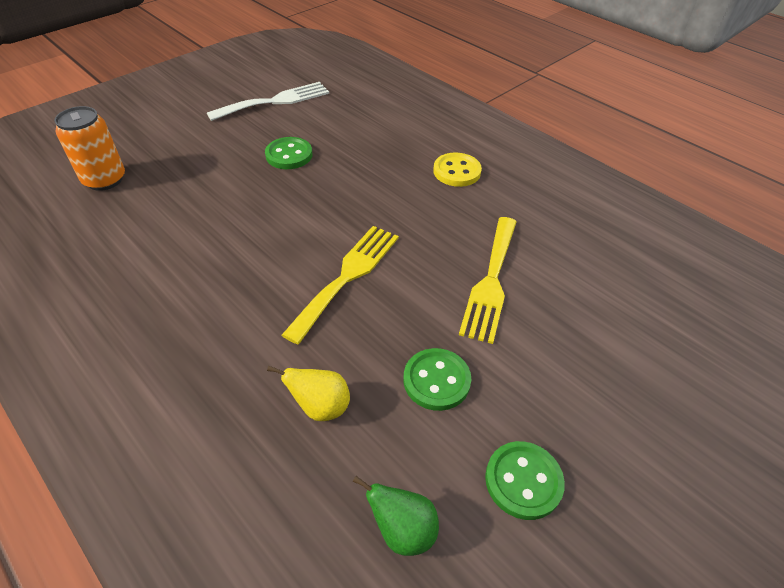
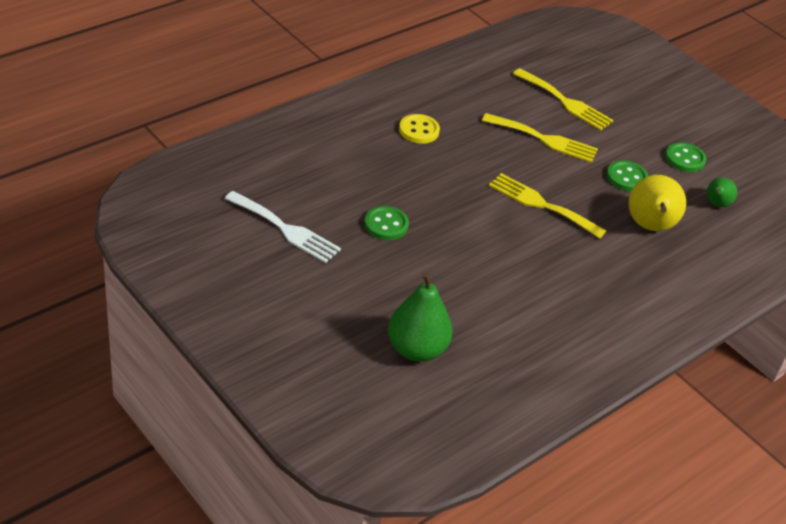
camera: 90 degrees left, 5 degrees down
orange can [54,106,125,191] -> green pear [388,272,453,362]
white fork [207,82,329,121] -> white fork turned 150 degrees clockwise [224,191,341,263]
yellow pear [267,365,350,421] -> yellow pear [628,175,686,231], size x1.83
none -> yellow fork [513,68,613,131]

